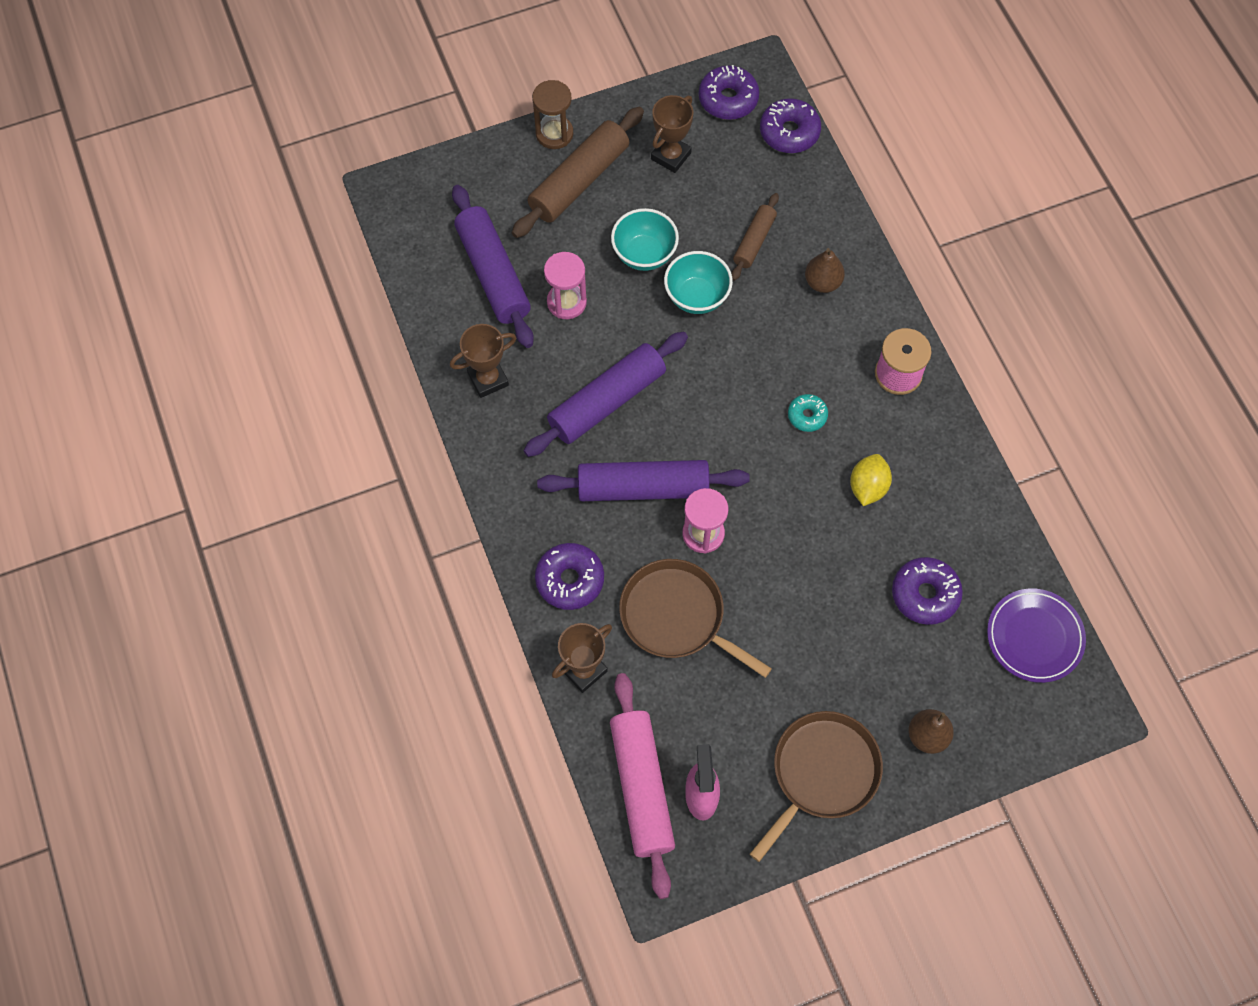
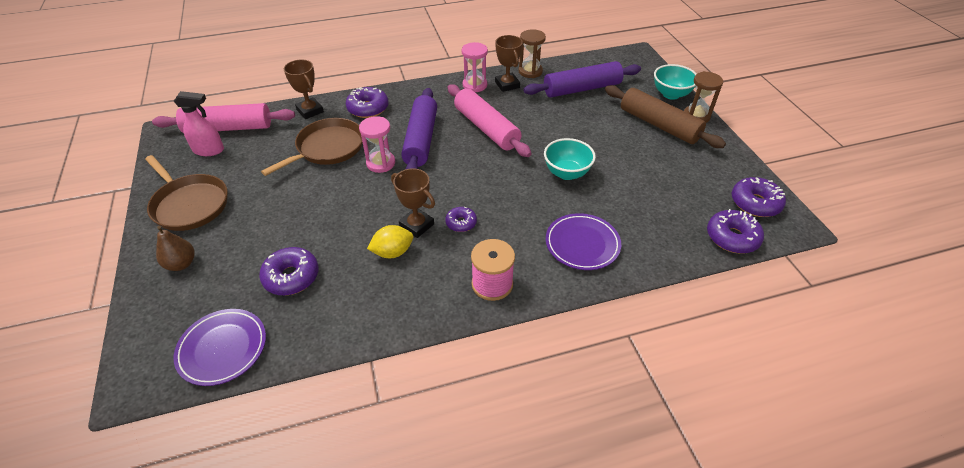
camera: 95 degrees right, 20 degrees down
purple rolling pin [523,332,688,457] -> pink rolling pin [448,84,531,157]
pink hourglass [544,252,587,319] -> pink hourglass moved to [462,42,488,93]
turquoise bowl [611,208,679,271] -> turquoise bowl moved to [654,64,697,100]
brown trophy [651,95,693,173] -> brown trophy moved to [391,168,435,238]
brown rolling pin [731,193,779,281] -> none
turquoise donut [788,394,828,432] -> purple donut [445,207,477,232]
brown pear [805,248,845,293] -> purple plate [546,213,621,270]
yellow lemon [850,454,892,506] -> yellow lemon turned 45 degrees counterclockwise [367,225,413,258]
none -> brown hourglass [518,29,546,78]

